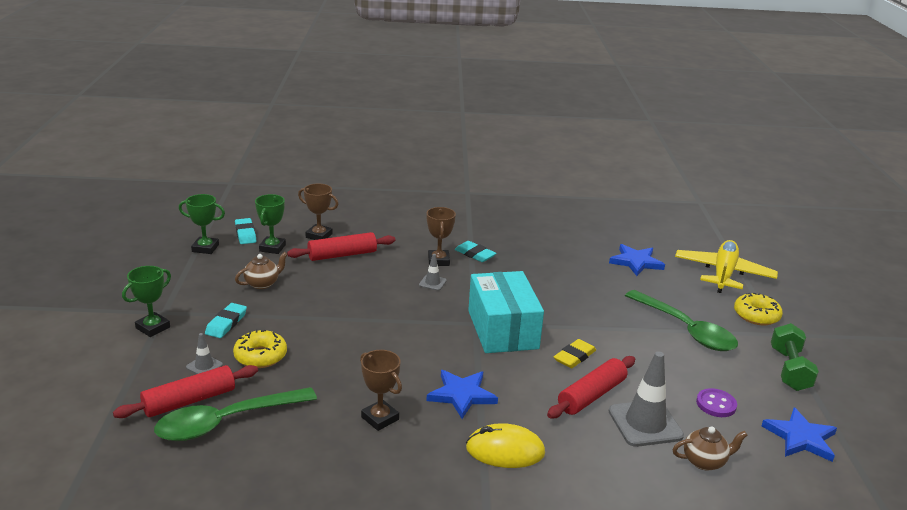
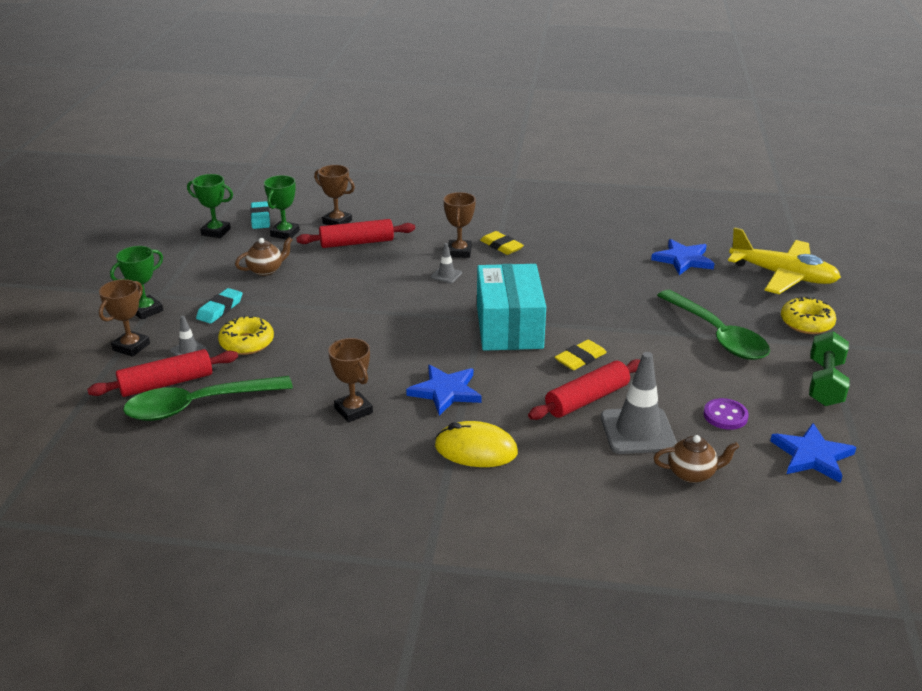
camera: 10 degrees right, 5 degrees up
turquoise eraser [454,241,497,262] -> yellow eraser [480,231,524,255]
yellow plane [675,240,778,293] -> yellow plane turned 90 degrees clockwise [728,227,841,294]
none -> brown trophy [99,279,150,357]

